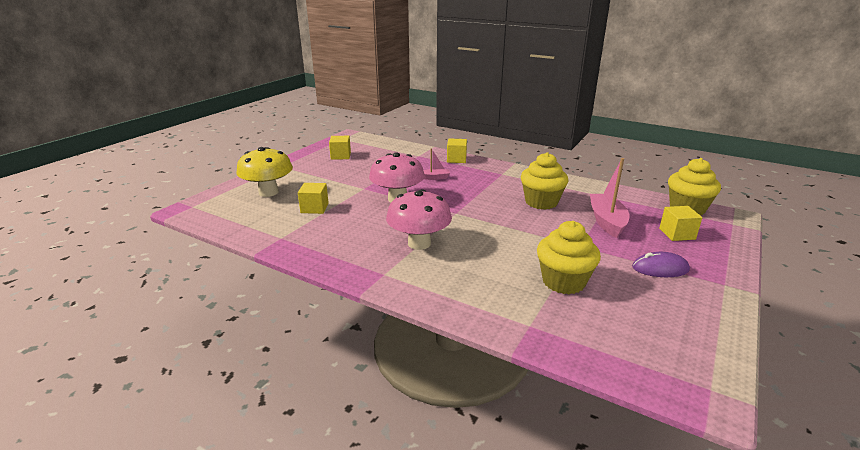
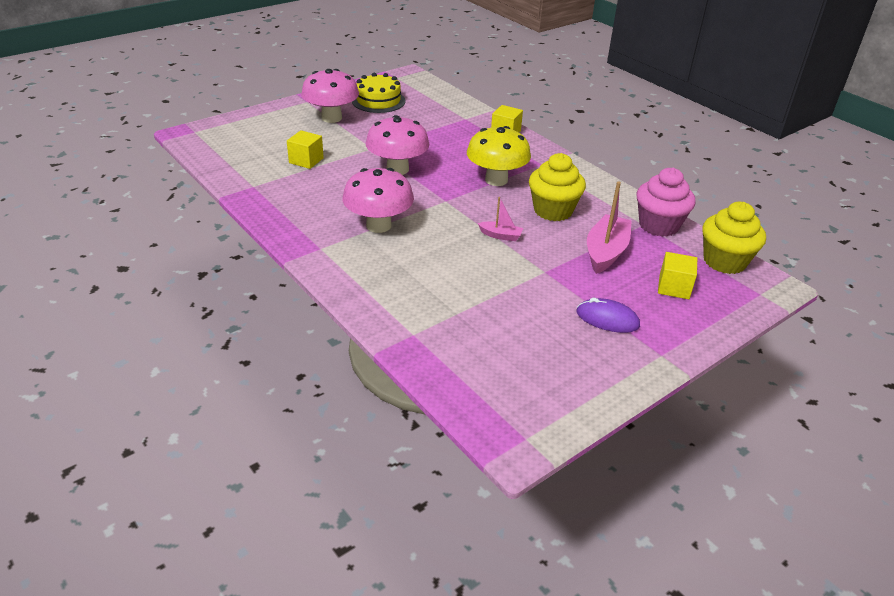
camera: 20 degrees right, 10 degrees up
yellow mushroom [236,147,293,197] -> yellow mushroom moved to [467,126,531,186]
yellow cube [329,136,351,160] -> yellow cake [352,73,406,113]
pink boat [423,148,450,180] -> pink boat moved to [478,197,523,241]
yellow cupcake [537,221,601,294] -> none
none -> pink mushroom [301,69,359,123]
none -> pink cupcake [637,168,696,237]

